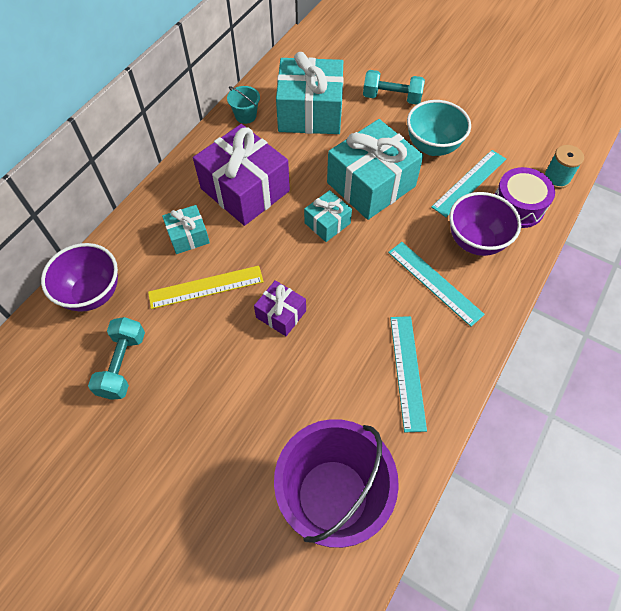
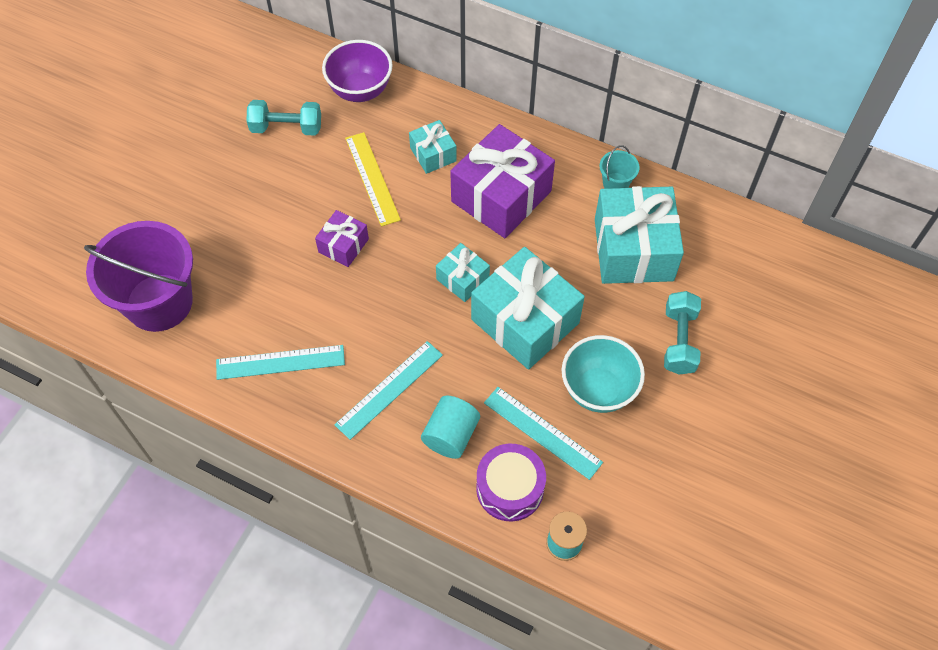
camera: 85 degrees right, 0 degrees up
purple bowl [449,192,521,256] -> turquoise cylinder [421,395,480,459]

